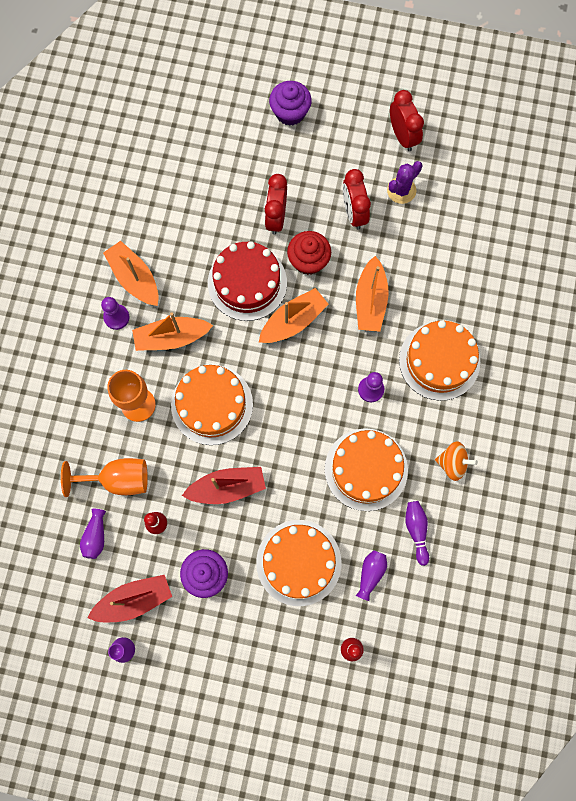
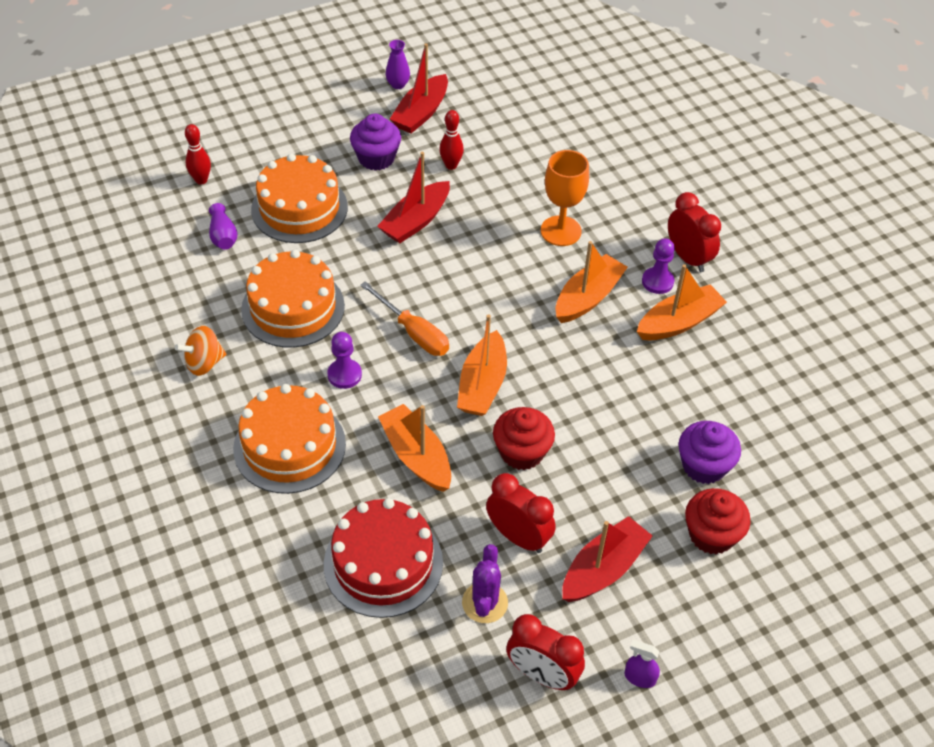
camera: 140 degrees right, 25 degrees down
orange goblet [61,458,148,497] -> none
purple vase [80,509,106,559] -> none
orange boat [103,241,159,306] -> orange boat turned 45 degrees counterclockwise [637,264,727,340]
orange cake [171,365,253,445] -> none
red cake [208,241,287,321] -> red cake moved to [324,498,443,618]
red clock [265,174,287,235] -> red clock moved to [668,192,721,272]
purple cupcake [269,81,312,126] -> purple cupcake moved to [679,421,741,484]
purple bowling pin [405,501,429,566] -> none
none -> orange screwdriver [360,281,449,356]
none -> red boat [562,516,653,602]
none -> purple spray bottle [624,640,660,688]
none -> red cupcake [685,488,751,555]

